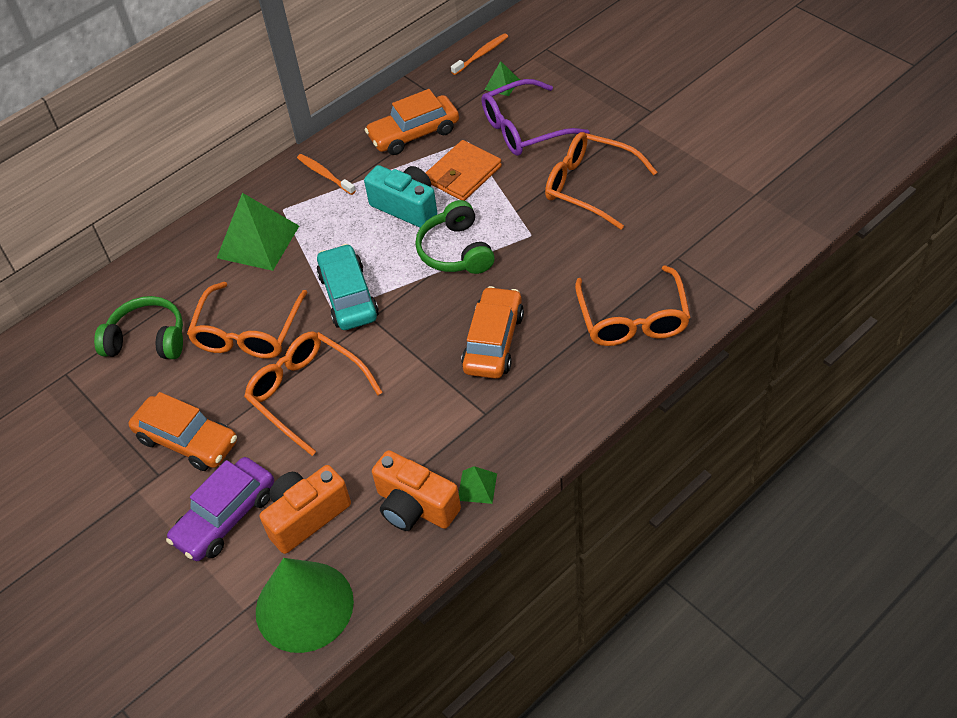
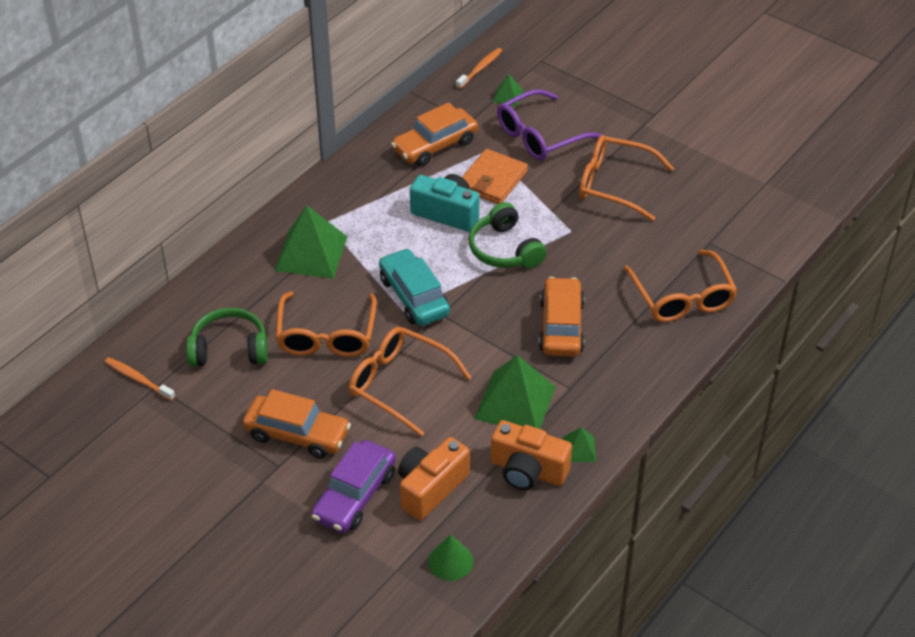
camera: 15 degrees left, 5 degrees down
green cone [256,558,354,653] -> green cone [428,534,474,581], size x0.51
orange toothbrush [297,154,356,195] -> orange toothbrush moved to [105,357,175,401]
none -> green pyramid [474,355,556,429]

